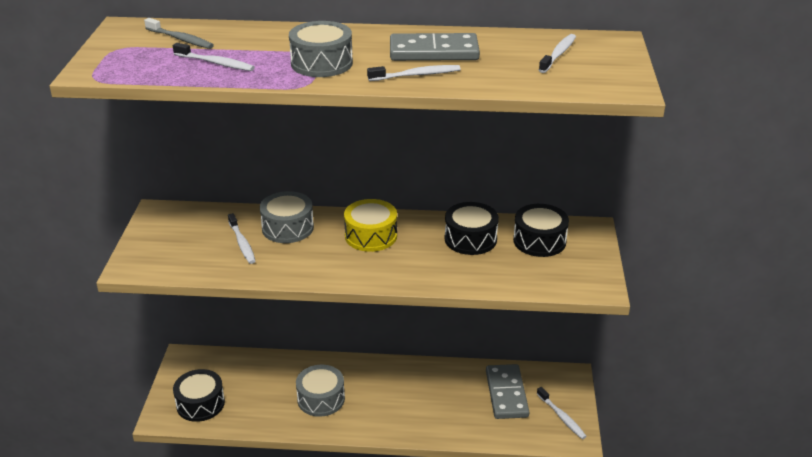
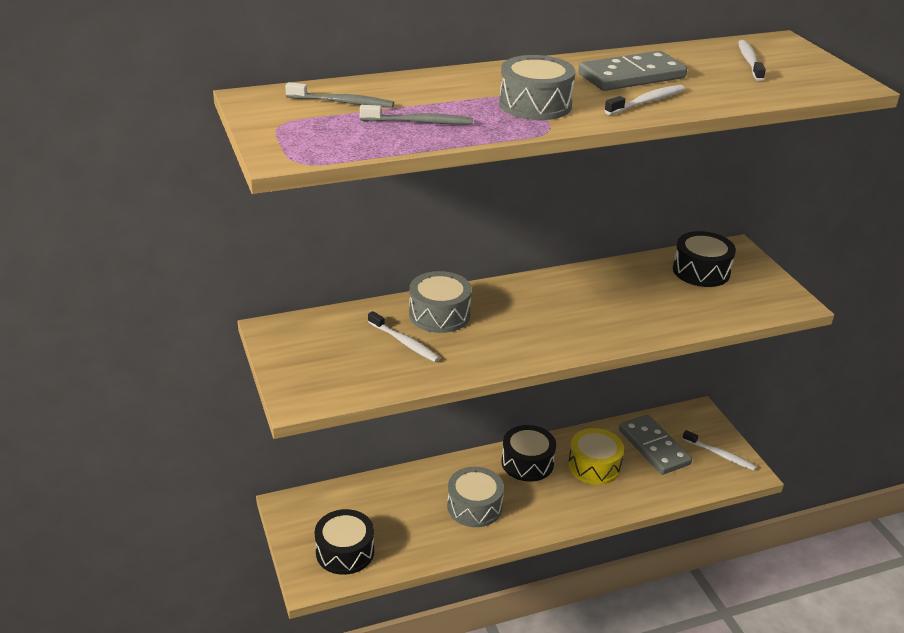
camera: 25 degrees left, 0 degrees up
white toothbrush [173,43,255,71] -> grey toothbrush [360,105,473,125]
yellow drum [344,199,397,252] -> yellow drum moved to [568,428,624,485]
black drum [445,202,499,255] -> black drum moved to [501,425,556,482]

